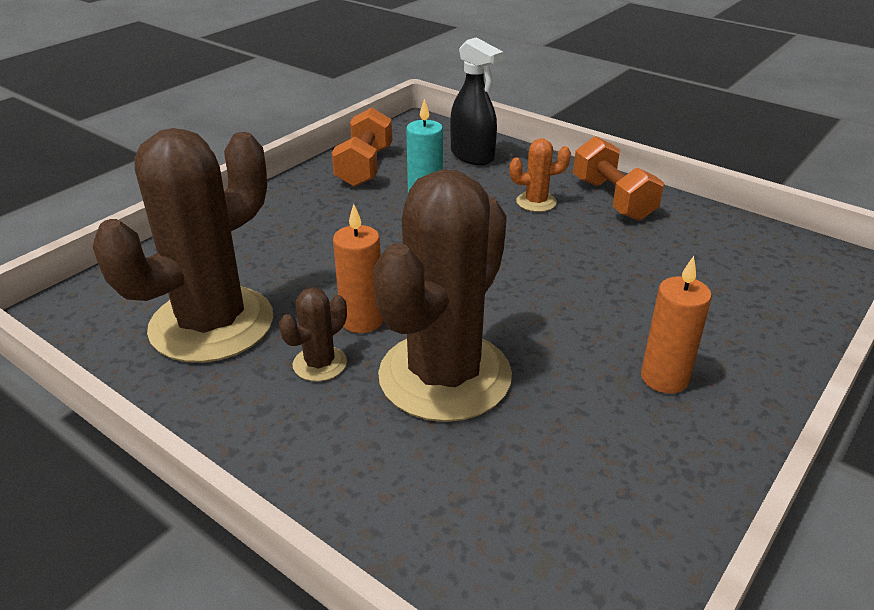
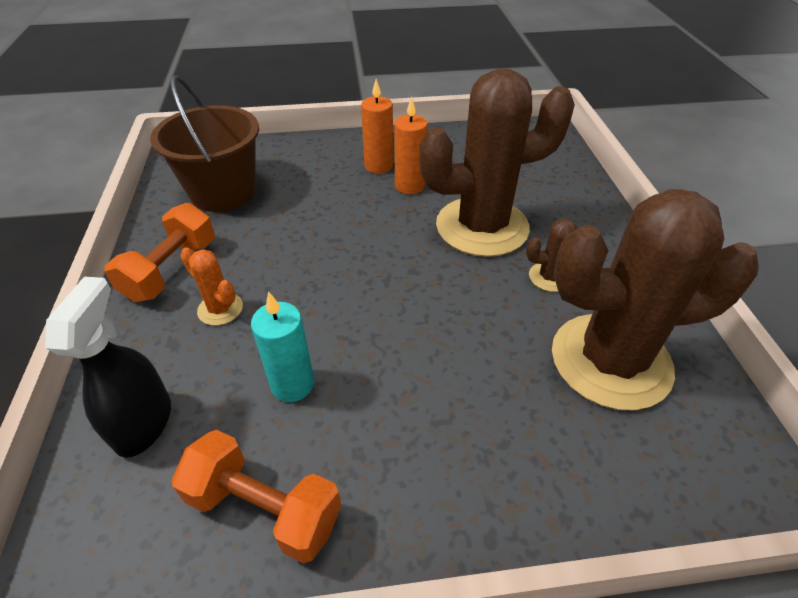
camera: 135 degrees left, 10 degrees up
orange dumbbell [332,108,392,187] -> orange dumbbell turned 60 degrees clockwise [171,430,341,564]
orange candle [333,204,383,333] -> orange candle moved to [394,96,428,194]
none -> brown bucket [150,75,259,212]

